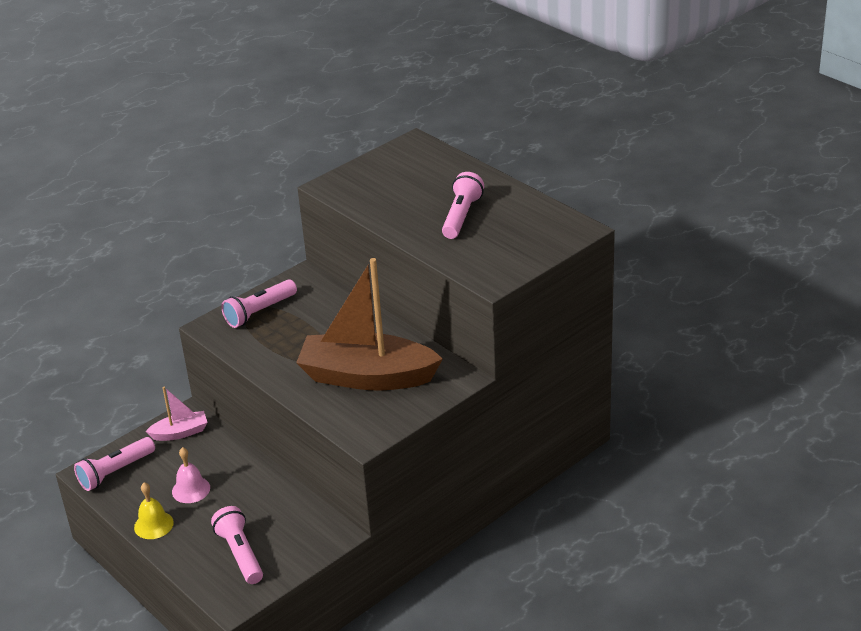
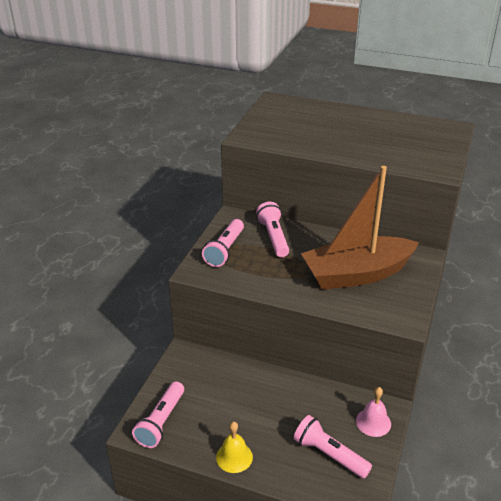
camera: 30 degrees left, 0 degrees up
pink boat [145,387,208,441] -> none
pink bell [172,447,210,503] -> pink bell moved to [356,387,391,437]
pink flashlight [442,172,484,239] -> pink flashlight moved to [256,202,289,257]

